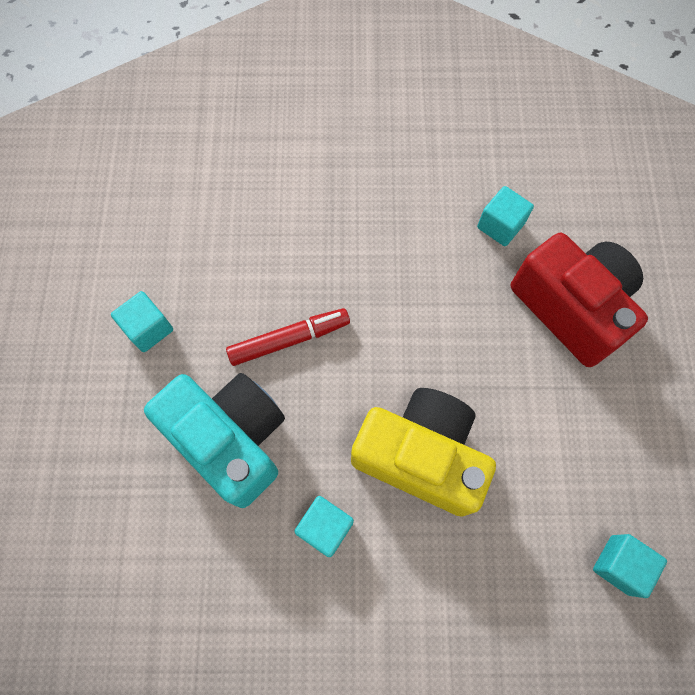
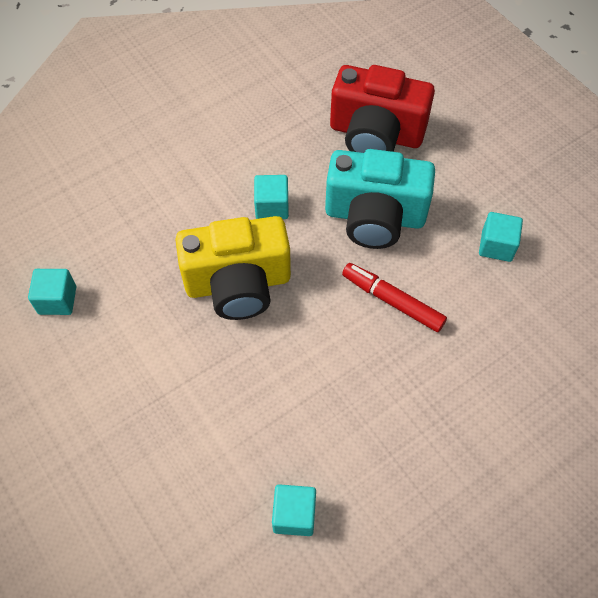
camera: 145 degrees right, 10 degrees down
red marker [226,308,350,366] -> red marker turned 90 degrees clockwise [342,263,447,332]
red camera [511,233,648,367] -> red camera moved to [330,65,435,153]

